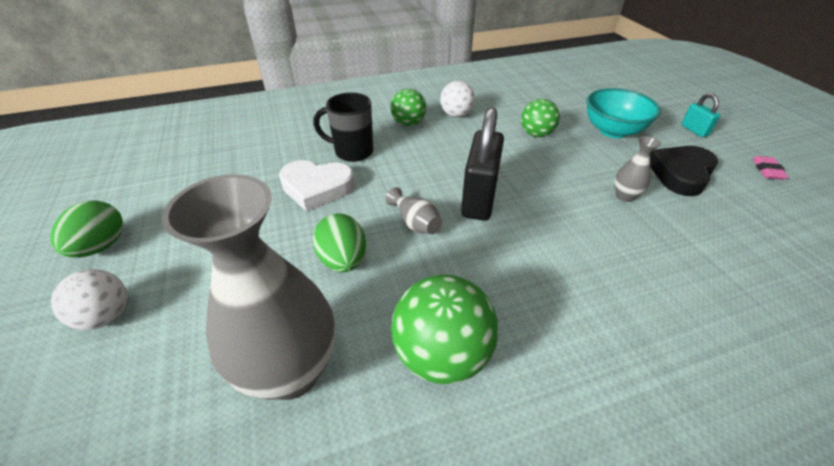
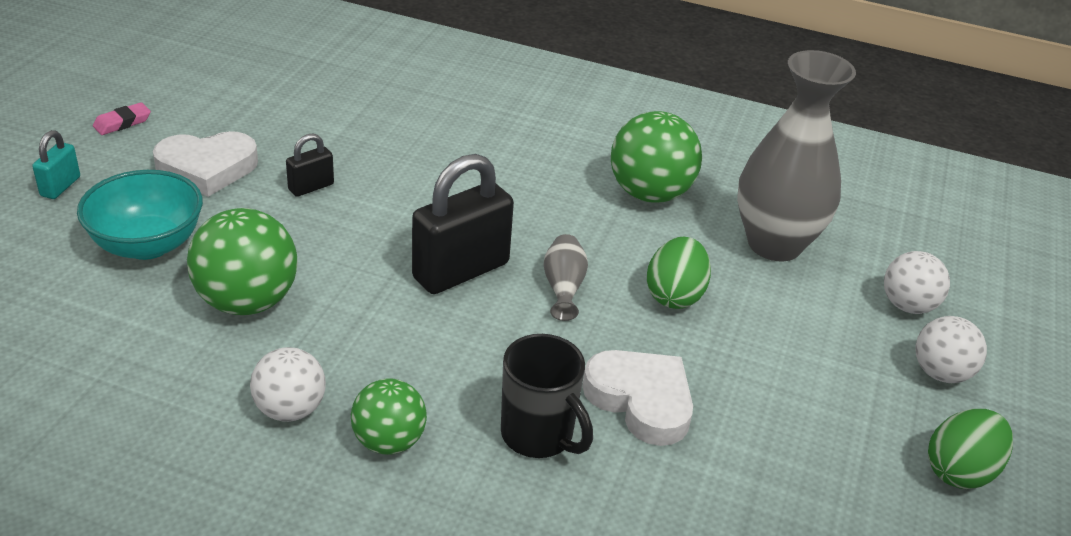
camera: 145 degrees left, 5 degrees down
green ball [521,99,560,137] -> green ball [187,208,298,315], size x1.58
grey vase [614,136,661,202] -> black padlock [286,133,334,197]
black heart [650,146,718,196] -> white heart [153,131,258,197]
none -> white ball [884,251,950,314]

